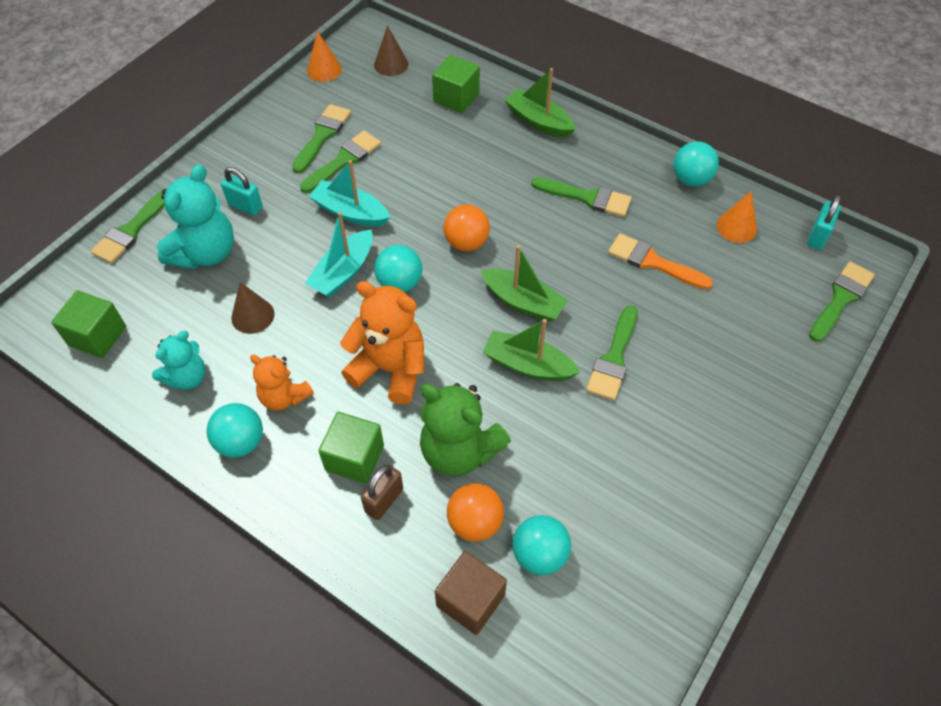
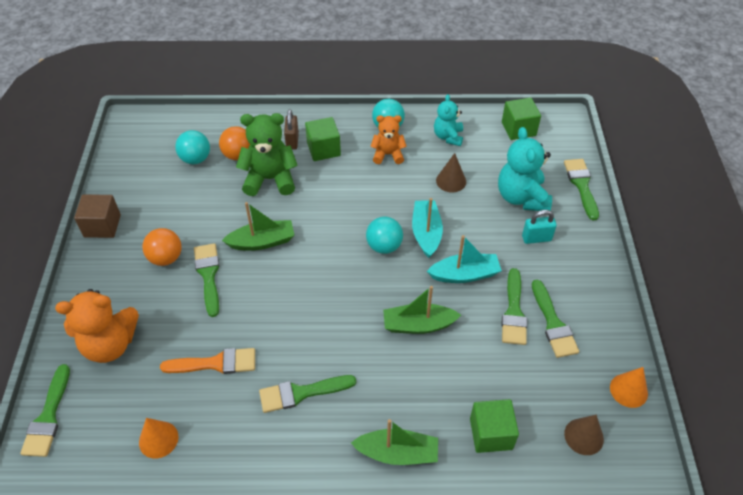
camera: 145 degrees right, 5 degrees down
orange teddy bear [340,281,424,404] -> orange teddy bear moved to [55,289,139,363]
brown cube [435,551,507,635] -> brown cube moved to [74,194,121,238]
orange ball [443,204,490,251] -> orange ball moved to [142,228,182,266]
green boat [480,245,568,322] -> green boat moved to [383,286,461,334]
turquoise ball [674,141,719,187] -> none
turquoise padlock [807,195,841,249] -> none

